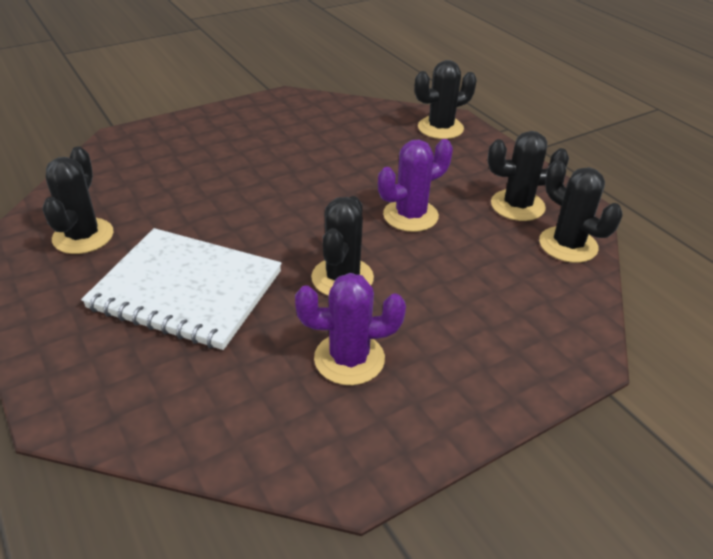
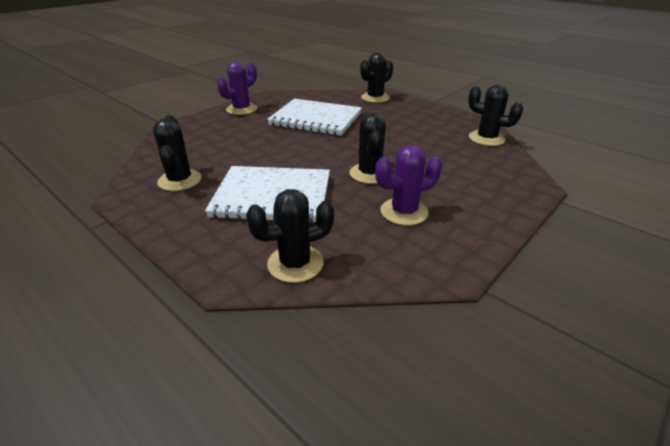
camera: 15 degrees left, 5 degrees down
purple cactus [378,139,453,232] -> purple cactus moved to [217,62,257,115]
black cactus [487,131,569,221] -> black cactus moved to [246,189,334,283]
none -> white notebook [267,99,362,136]

